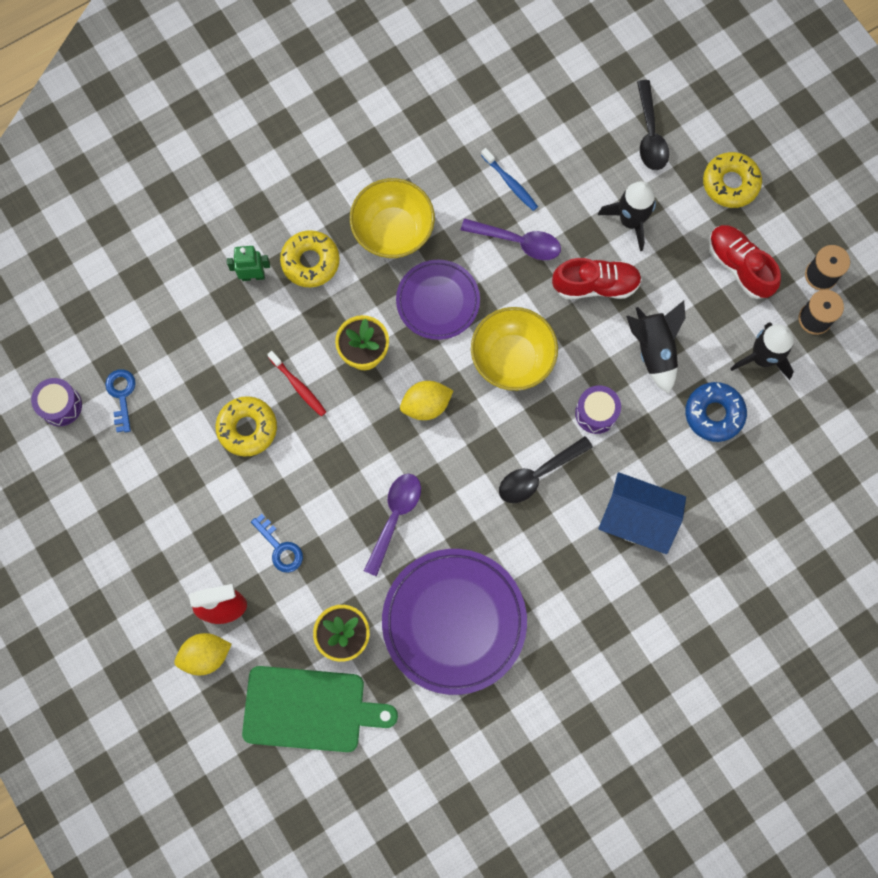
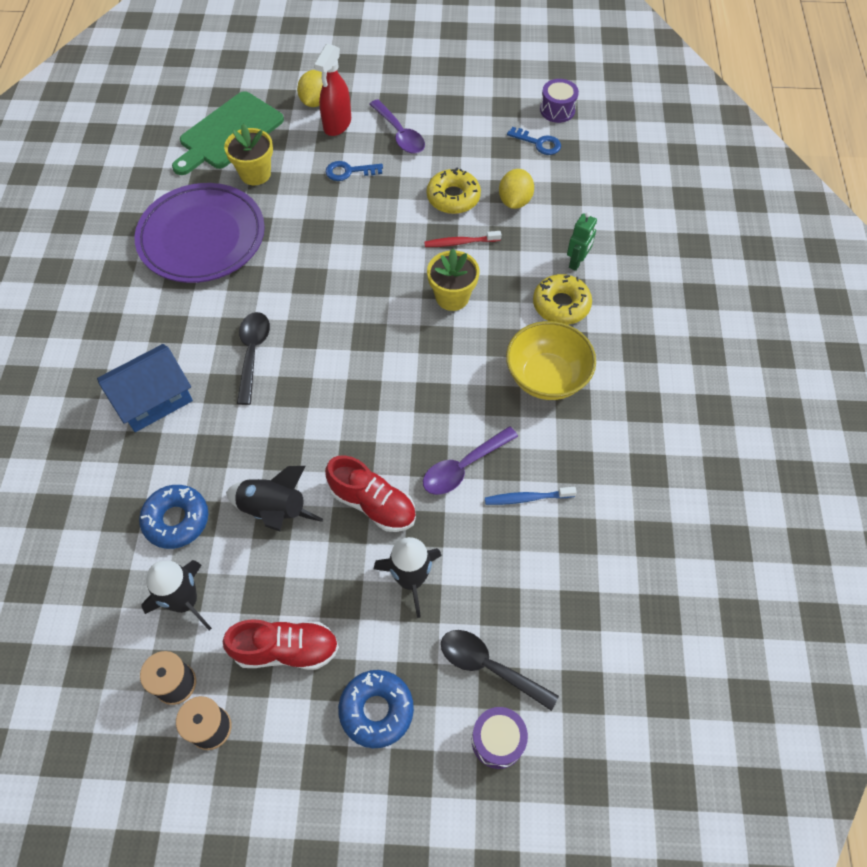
camera: 125 degrees right, 15 degrees down
purple spoon [364,474,421,576] -> purple spoon moved to [369,99,425,154]
purple plate [396,260,480,340] -> none
yellow lemon [400,381,453,420] -> yellow lemon moved to [499,169,534,209]
yellow bowl [471,307,558,391] -> none
red shoe [552,258,642,299] -> red shoe turned 90 degrees counterclockwise [325,455,416,532]
purple drum [575,385,621,434] -> purple drum moved to [472,707,528,769]
yellow donut [703,152,762,208] -> blue donut [338,670,414,748]

